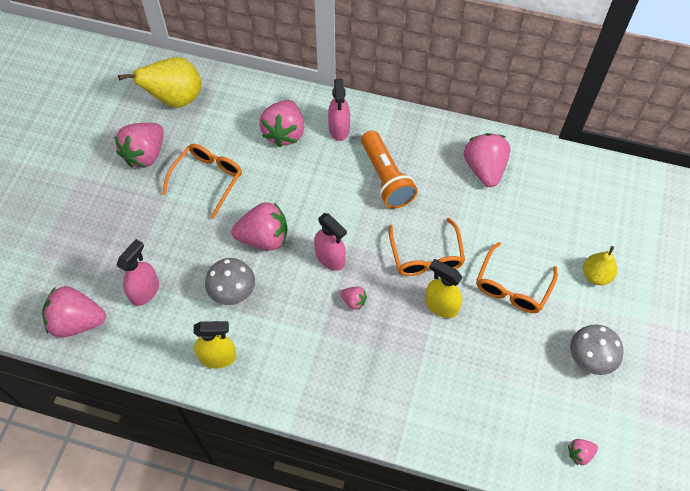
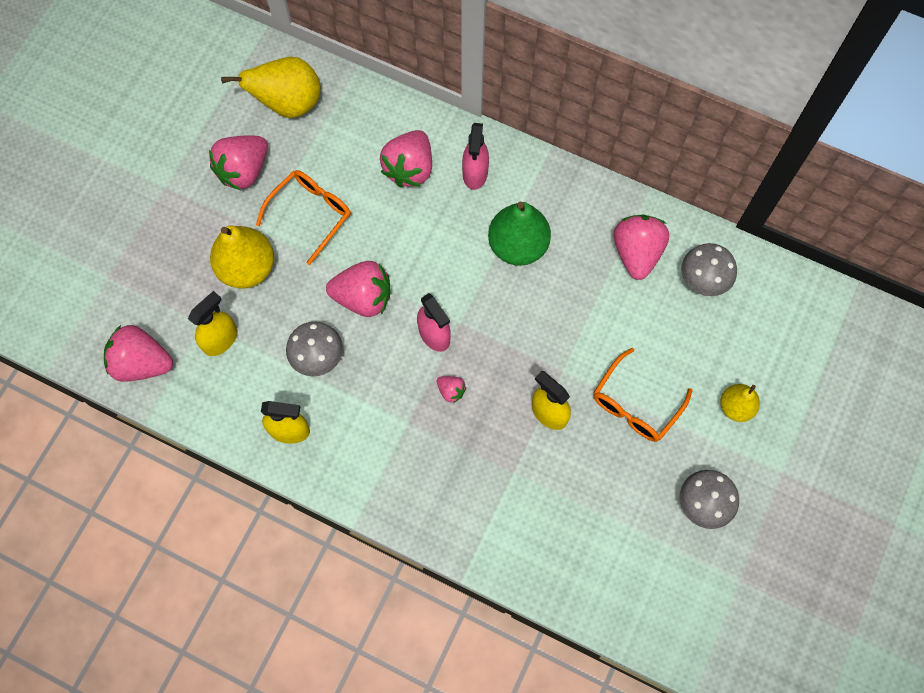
camera: 10 degrees right, 10 degrees up
pink spray bottle [116,239,159,306] -> yellow spray bottle [188,291,237,356]
orange flashlight [361,130,418,209] -> green pear [488,201,551,266]
orange glasses [389,218,465,276] -> none
pink strawberry [568,439,598,465] -> none
none -> yellow pear [210,226,274,288]
none -> grey mushroom [681,243,737,296]

